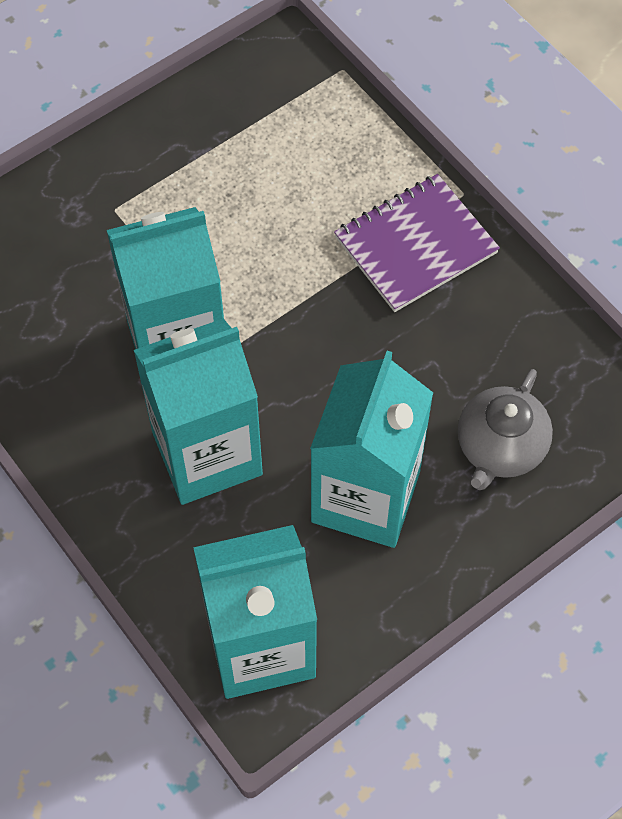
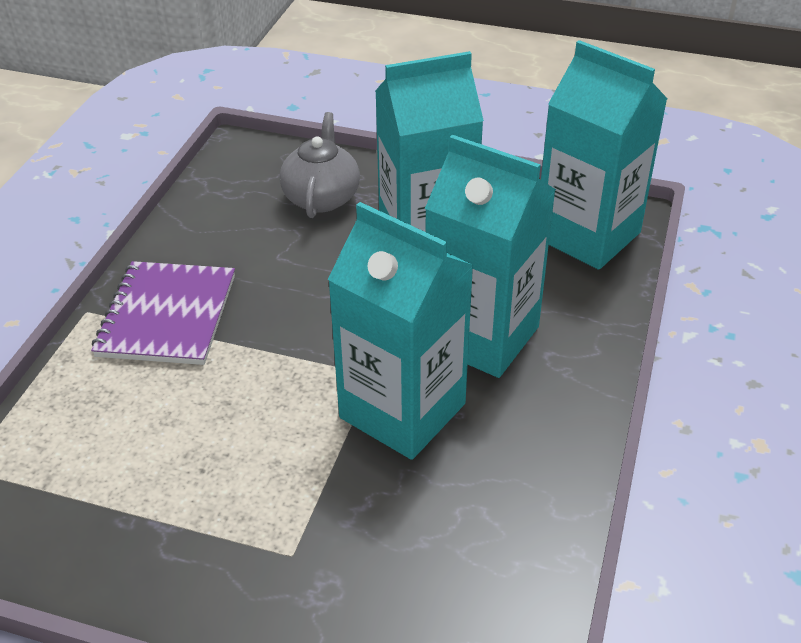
camera: 125 degrees left, 20 degrees down
purple notebook [334,174,500,312] -> purple notebook turned 75 degrees clockwise [91,261,235,365]
grey teapot [458,369,553,490] -> grey teapot turned 75 degrees counterclockwise [280,112,360,218]

